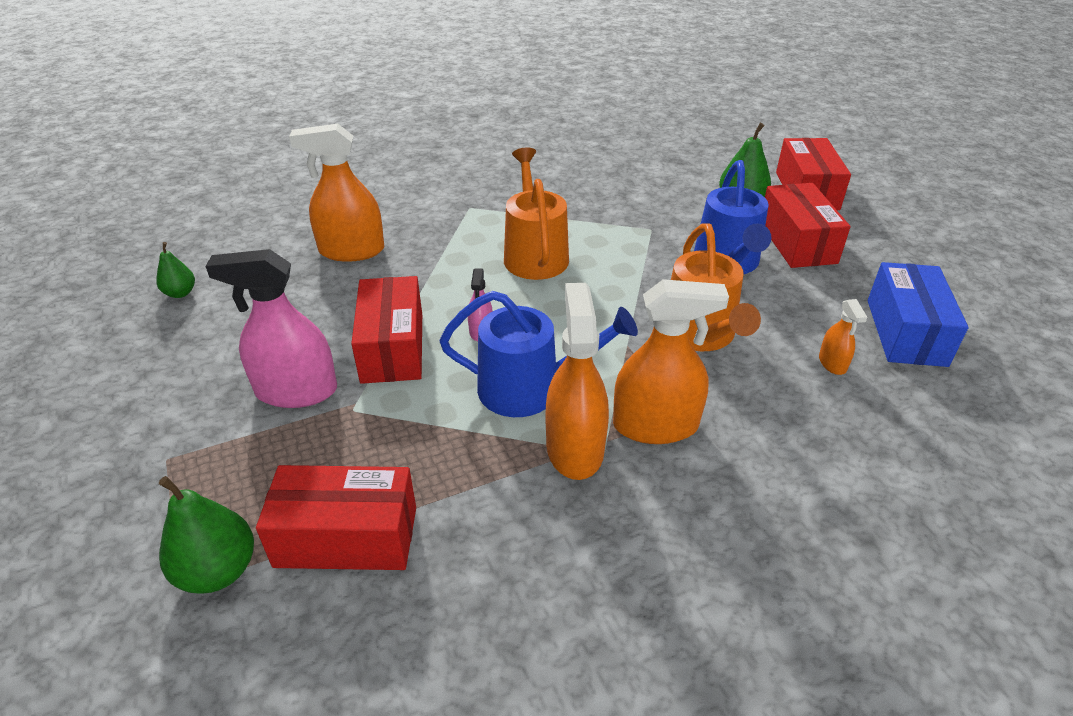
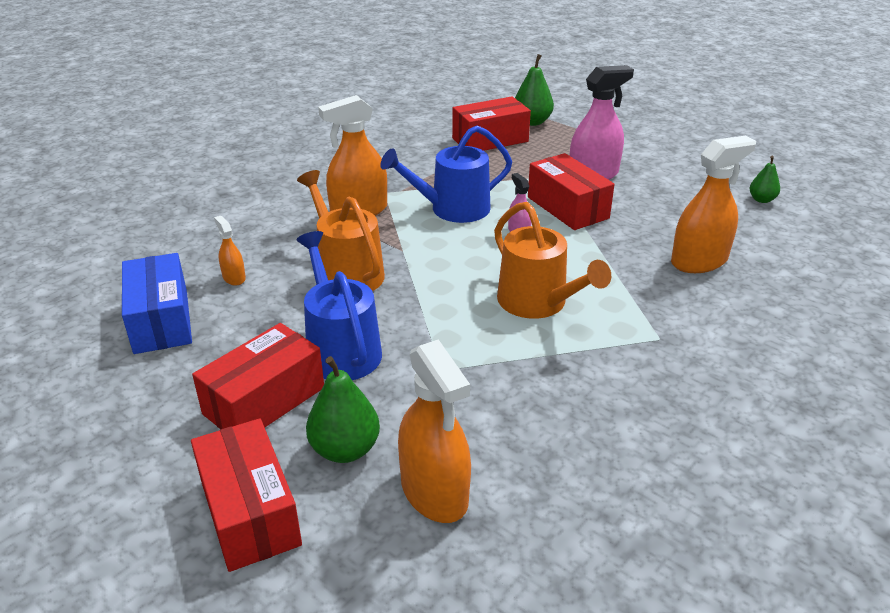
camera: 155 degrees right, 5 degrees down
orange spray bottle [546,283,609,480] -> orange spray bottle moved to [398,339,471,523]
red box [765,183,851,268] -> red box turned 75 degrees clockwise [192,323,324,429]

